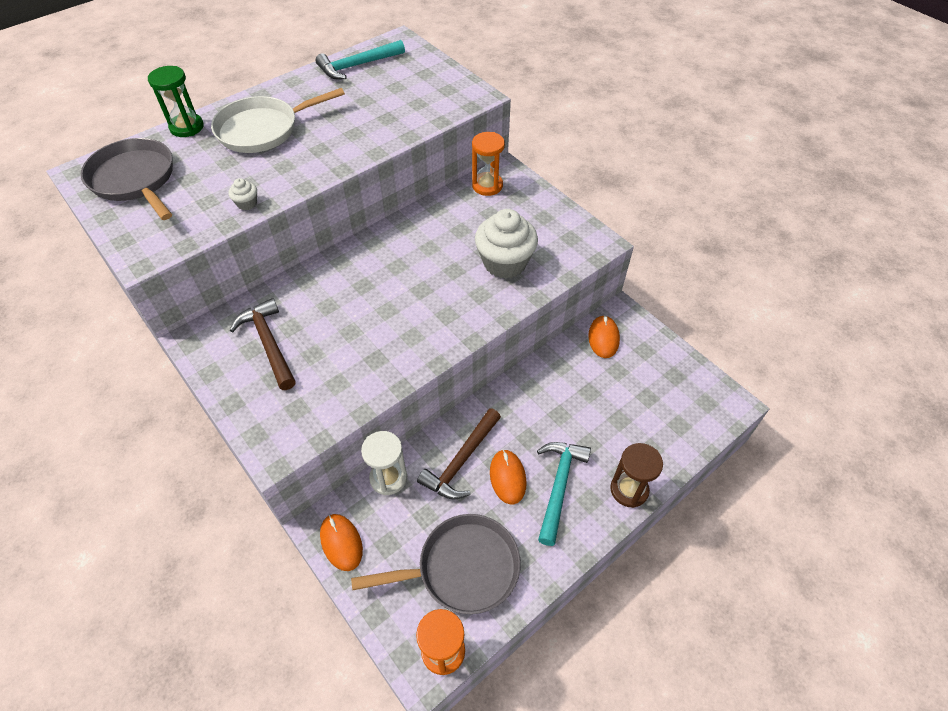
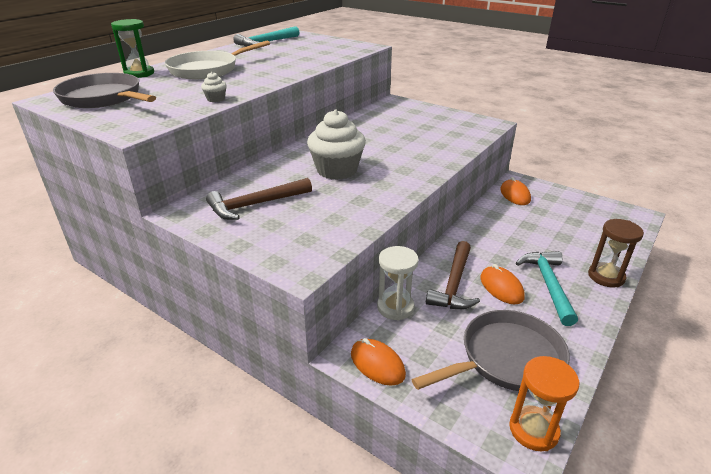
camera: 15 degrees left, 20 degrees down
brown hammer [230,298,296,390] -> brown hammer turned 75 degrees counterclockwise [206,178,312,220]
orange hourglass [472,132,505,196] -> none
white cupcake [475,209,538,279] -> white cupcake moved to [307,109,366,180]

